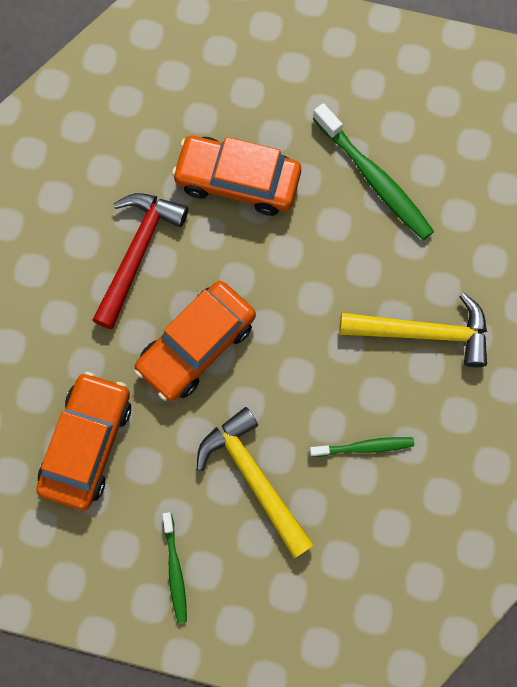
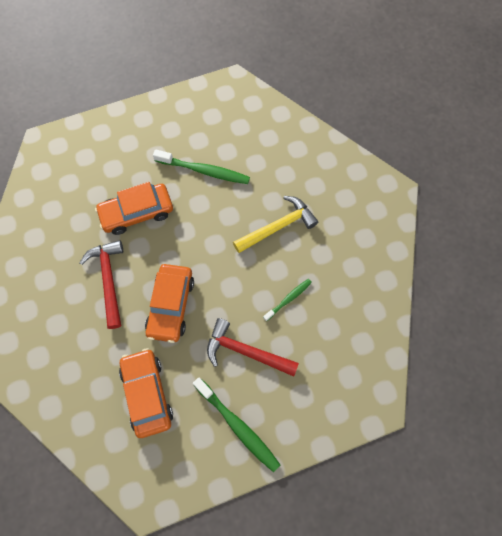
camera: 35 degrees left, 5 degrees down
green toothbrush [162,512,187,623] -> green toothbrush [193,377,280,472], size x1.74
yellow hammer [197,407,314,559] -> red hammer [207,318,299,377]

